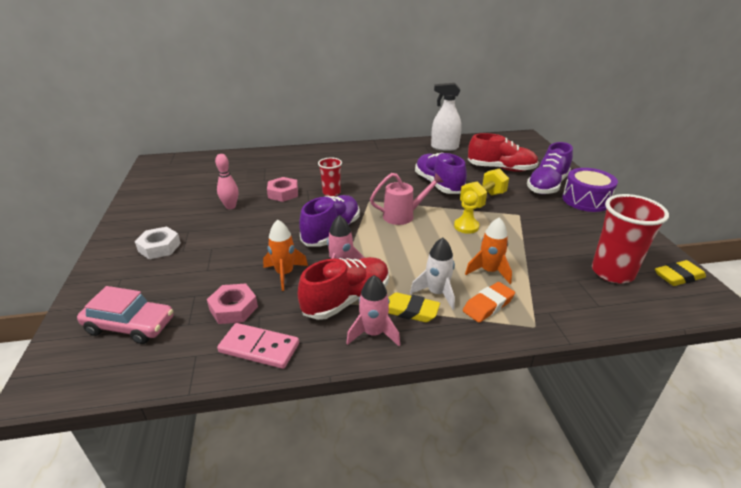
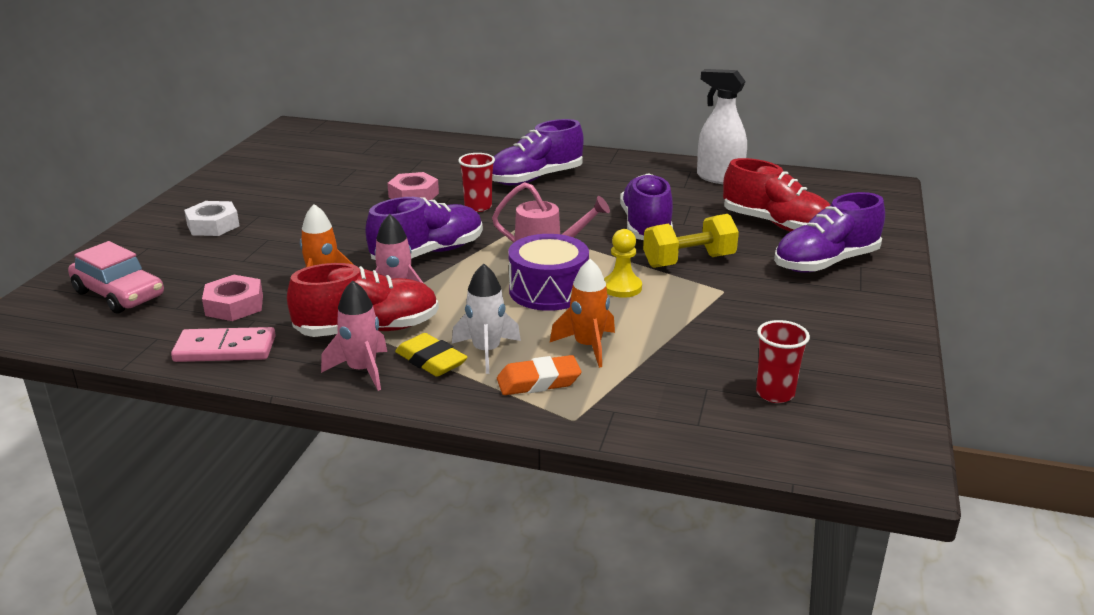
camera: 25 degrees right, 5 degrees down
pink bowling pin [215,154,238,209] -> none
pink domino [217,323,299,369] -> pink domino turned 45 degrees counterclockwise [171,327,276,362]
purple drum [562,168,618,212] -> purple drum moved to [508,234,589,311]
red cup [592,194,669,283] -> red cup [756,320,810,403], size x0.57
yellow eraser [655,260,706,286] -> none
none -> purple shoe [492,119,584,185]

